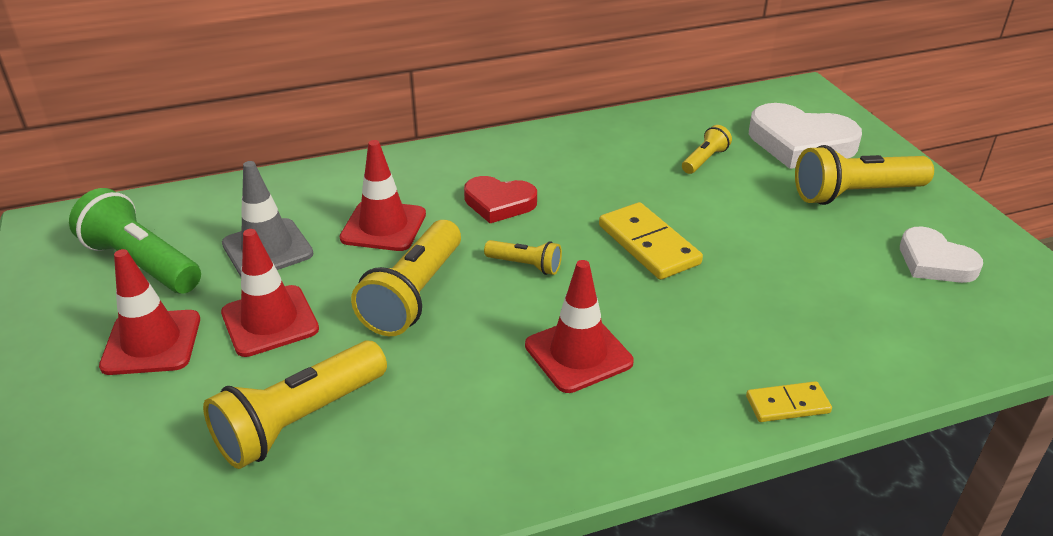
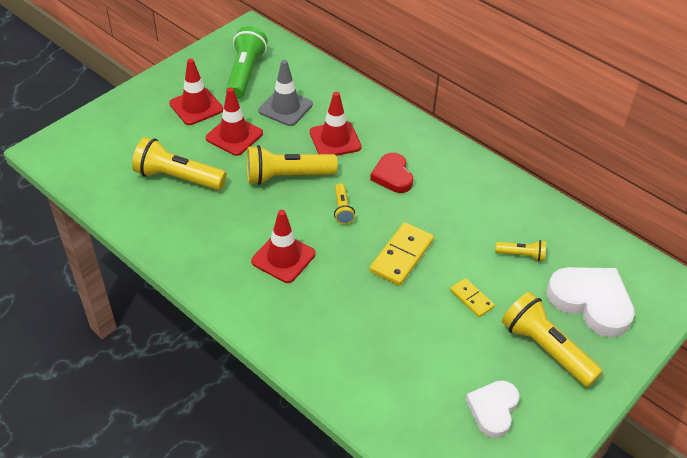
camera: 60 degrees right, 10 degrees up
yellow domino [746,381,832,422] -> yellow domino moved to [450,278,495,317]
white heart [749,103,862,169] -> white heart turned 135 degrees clockwise [547,267,635,338]

